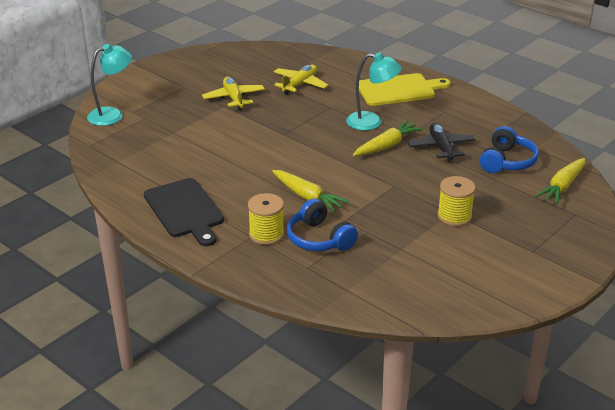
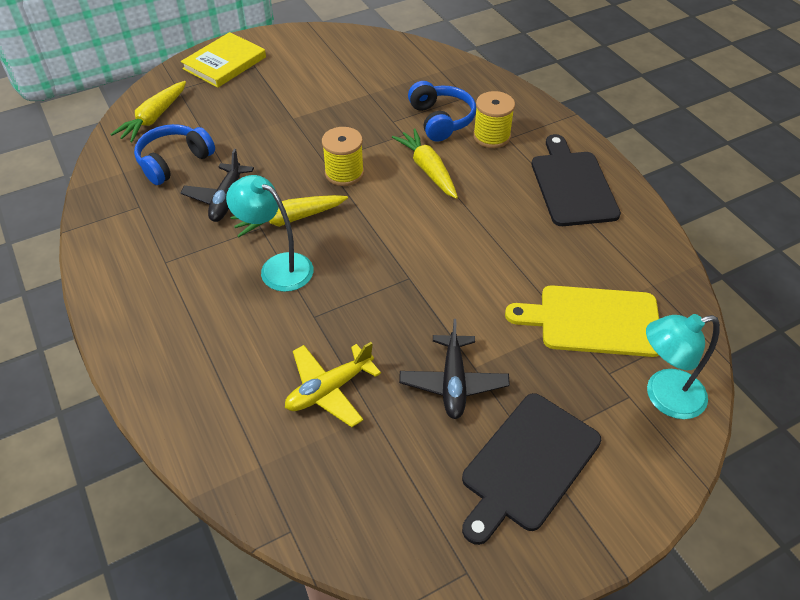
camera: 160 degrees left, 15 degrees up
yellow plane [202,77,265,111] -> black plane [399,319,510,419]
yellow cutting board [359,73,451,106] -> yellow cutting board moved to [505,285,659,357]
yellow spool [437,176,476,226] -> yellow spool moved to [322,127,364,186]
yellow carrot [535,158,586,205] -> yellow carrot turned 150 degrees clockwise [110,81,186,143]
none -> yellow book [181,32,266,88]
none -> black cutting board [462,393,601,545]

